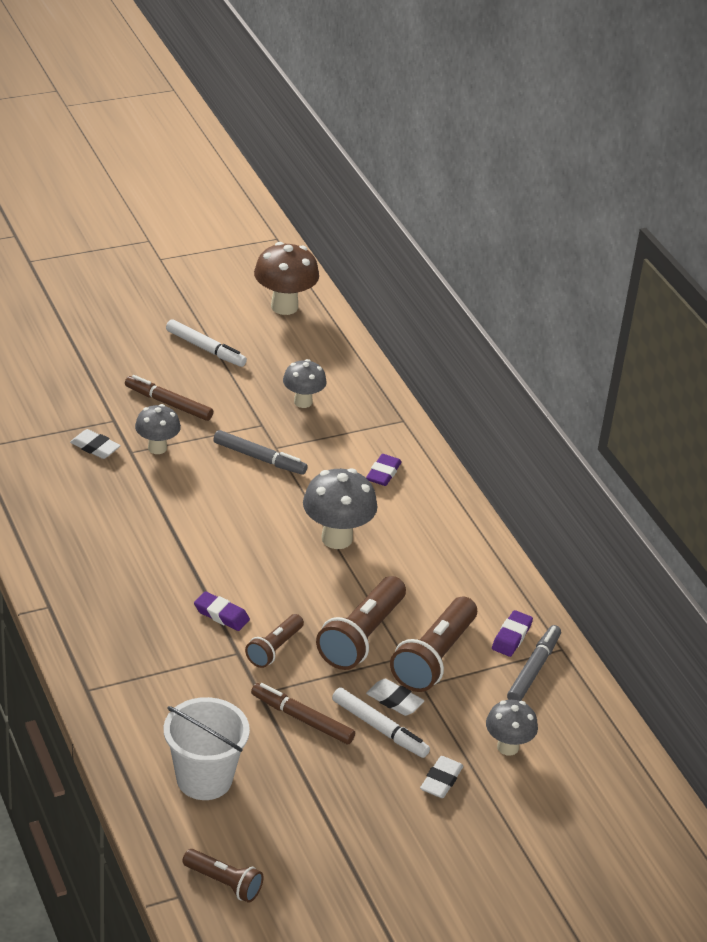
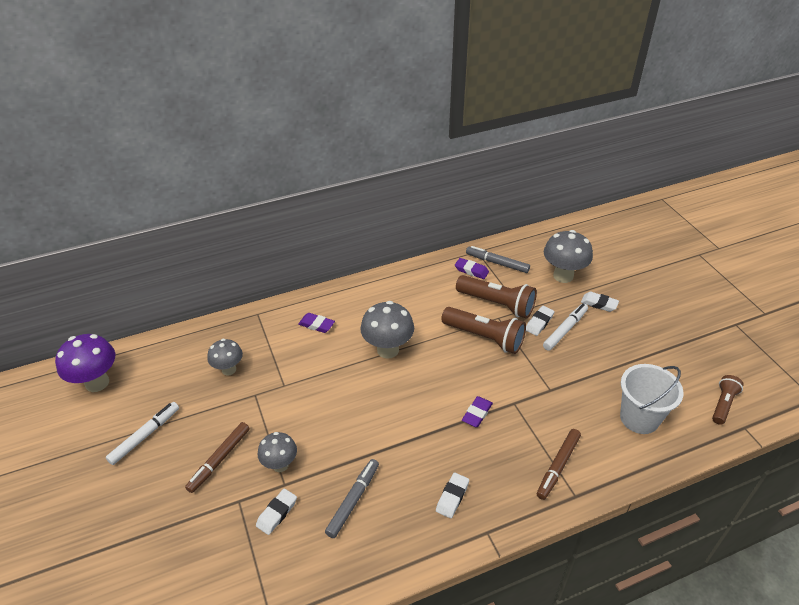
camera: 85 degrees left, 5 degrees up
grey marker [213,430,308,475] -> grey marker moved to [325,459,379,538]
brown flashlight [245,614,304,668] -> none
brown marker [251,683,355,744] -> brown marker moved to [537,429,581,500]
brown mushroom [254,242,319,315] -> purple mushroom [55,334,115,392]
grey mushroom [486,700,538,756] -> grey mushroom [544,230,593,283], size x1.57
none -> white eraser [436,473,469,518]

